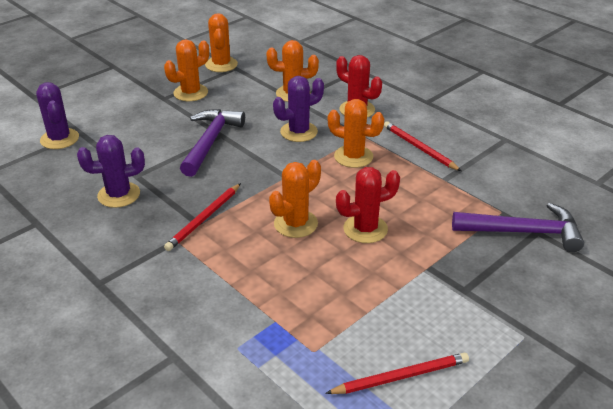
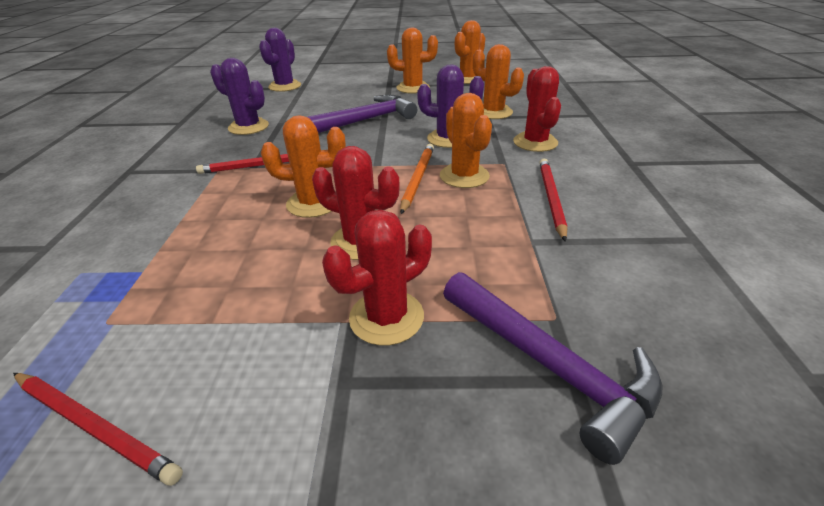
camera: 45 degrees right, 0 degrees up
none -> red cactus [322,210,432,346]
none -> orange pencil [400,144,434,214]

